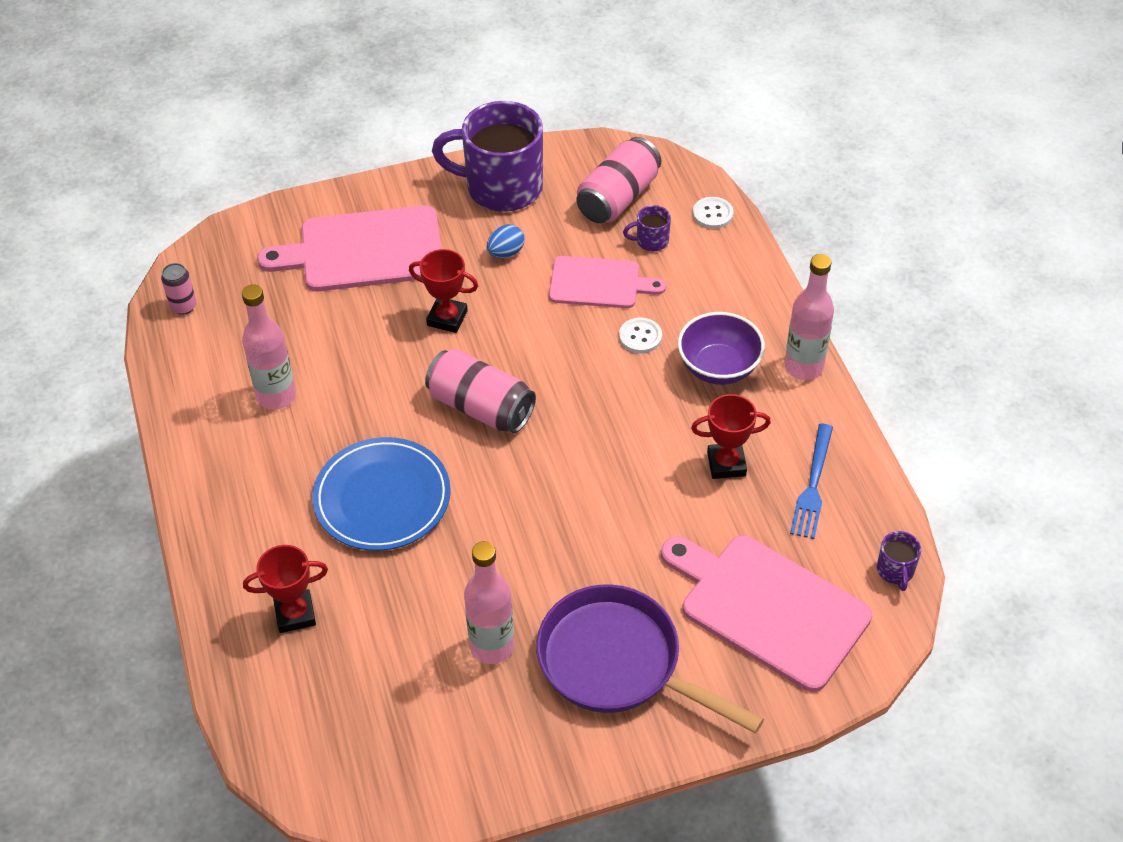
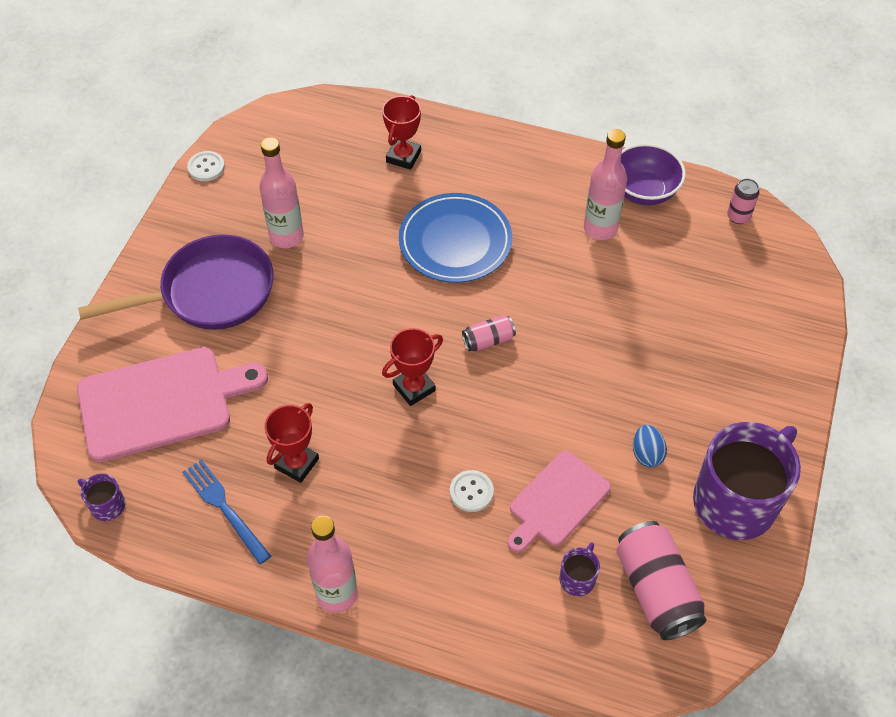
camera: 125 degrees right, 5 degrees up
pink cutting board [257,205,441,291] -> none
red trophy [409,249,478,333] -> red trophy moved to [382,328,443,406]
pink can [425,349,536,433] -> pink can [462,315,516,351], size x0.53
purple bowl [678,312,765,385] -> purple bowl moved to [621,143,686,205]
white button [693,197,733,229] -> white button moved to [187,151,225,181]

